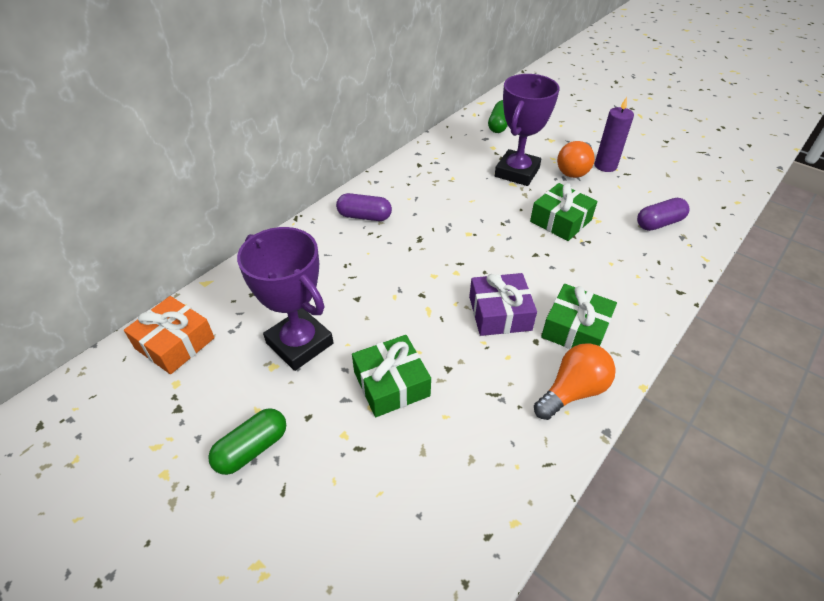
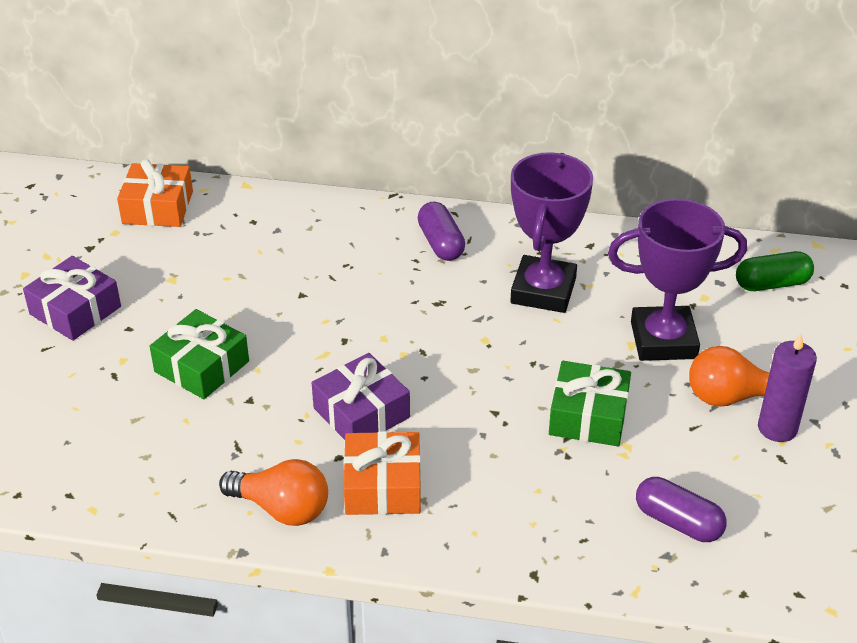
camera: 60 degrees right, 5 degrees down
green capsule [208,408,286,475] -> purple gift [23,256,121,341]
purple trophy [237,227,333,371] -> purple trophy moved to [510,152,593,313]
green gift [541,284,617,349] -> orange gift [344,431,421,515]

